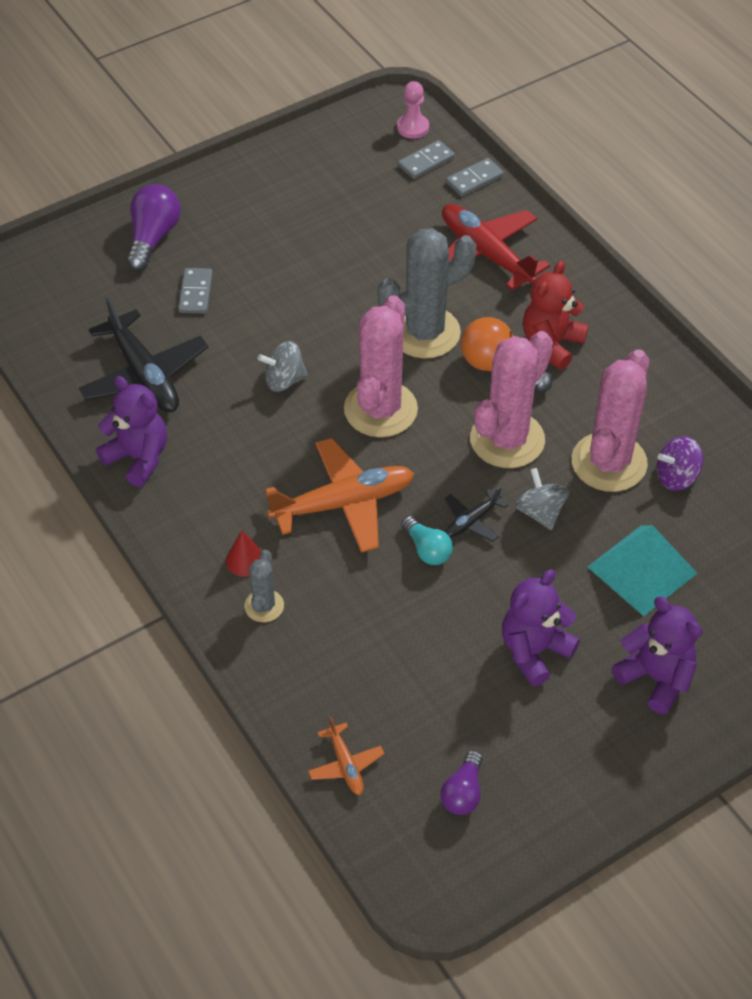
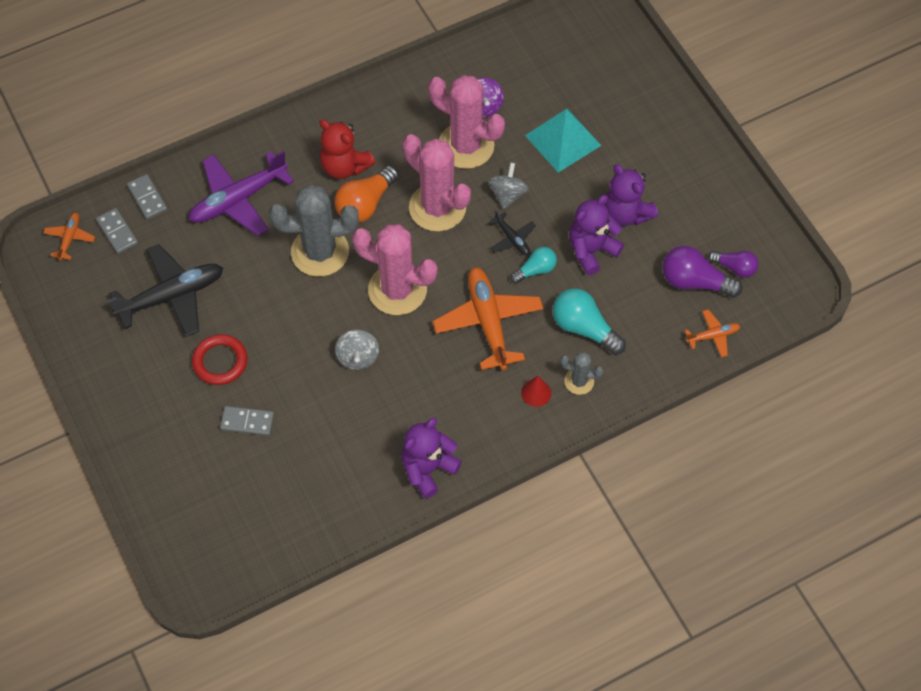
camera: 85 degrees left, 10 degrees up
black plane [79,296,208,413] -> black plane moved to [108,244,223,337]
purple light bulb [126,184,181,271] -> purple light bulb moved to [663,246,742,298]
grey cactus [378,228,477,358] -> grey cactus turned 75 degrees counterclockwise [269,185,359,277]
pink pawn [397,81,429,139] -> orange plane [43,213,95,261]
red plane [442,204,550,290] -> purple plane [189,151,294,236]
grey spinning top [515,468,570,530] -> grey spinning top turned 120 degrees clockwise [488,163,529,209]
purple teddy bear [612,597,703,715] -> purple teddy bear moved to [569,195,624,275]
none -> red ring [192,334,247,385]
none -> turquoise light bulb [553,288,626,355]

